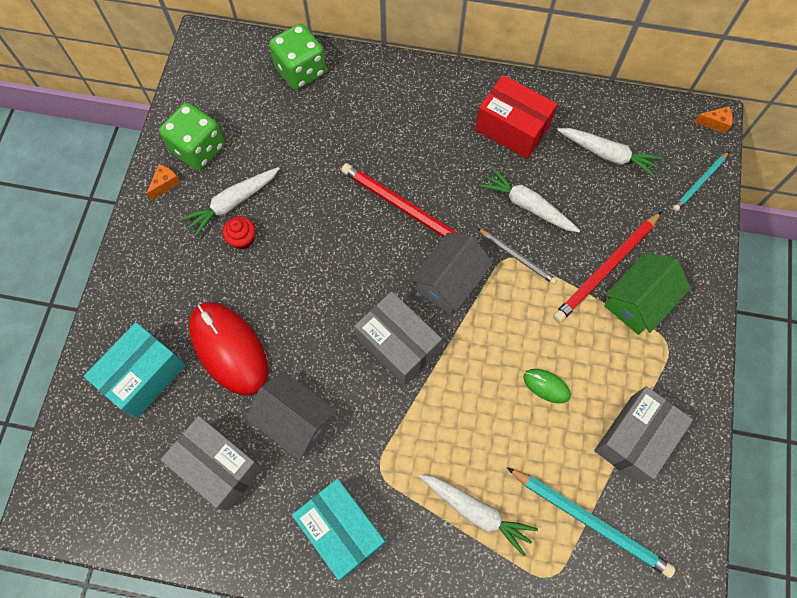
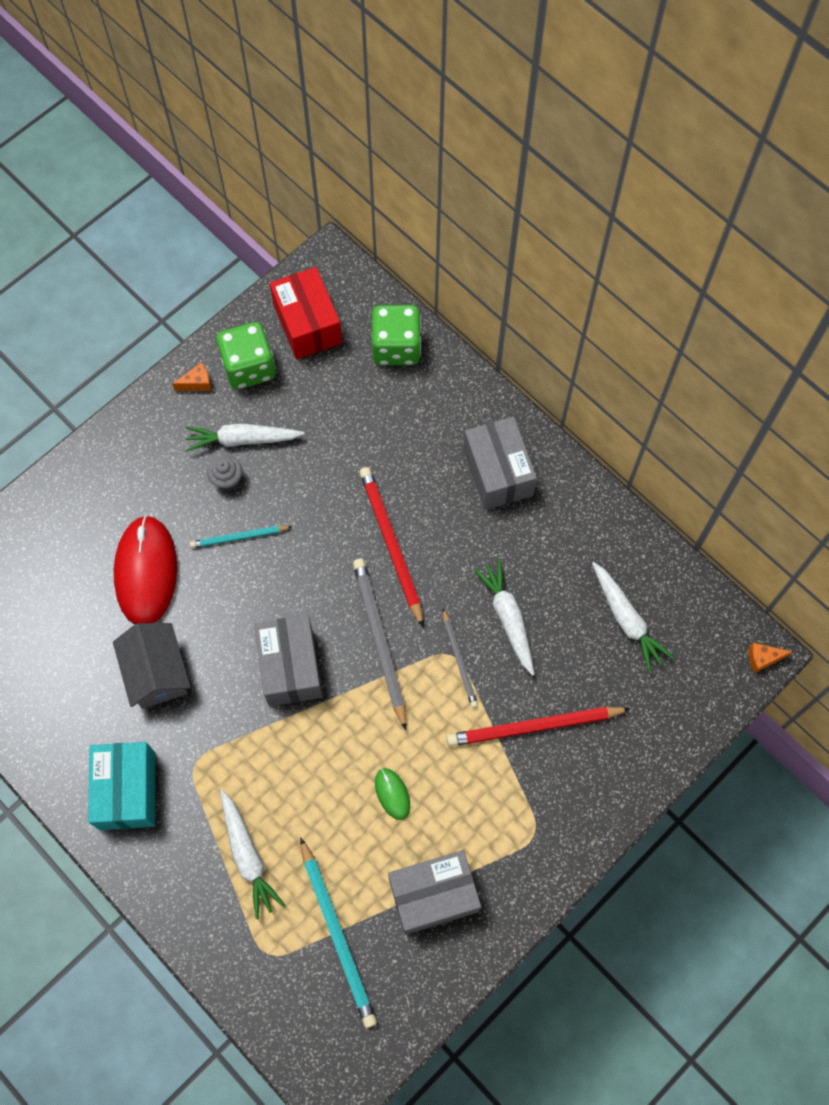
camera: 35 degrees right, 0 degrees up
turquoise box [84,322,186,418] -> none
grey box [161,416,263,511] -> grey box moved to [463,417,537,510]
red cupcake [223,216,256,250] -> grey cupcake [207,455,242,491]
grey house [410,233,493,315] -> grey pencil [353,559,407,731]
red box [475,75,557,159] -> red box moved to [269,267,342,359]
green house [605,252,691,335] -> none
turquoise pencil [673,152,729,211] -> turquoise pencil moved to [190,526,292,548]
orange cheese [694,106,733,134] -> orange cheese turned 135 degrees clockwise [749,643,792,673]

